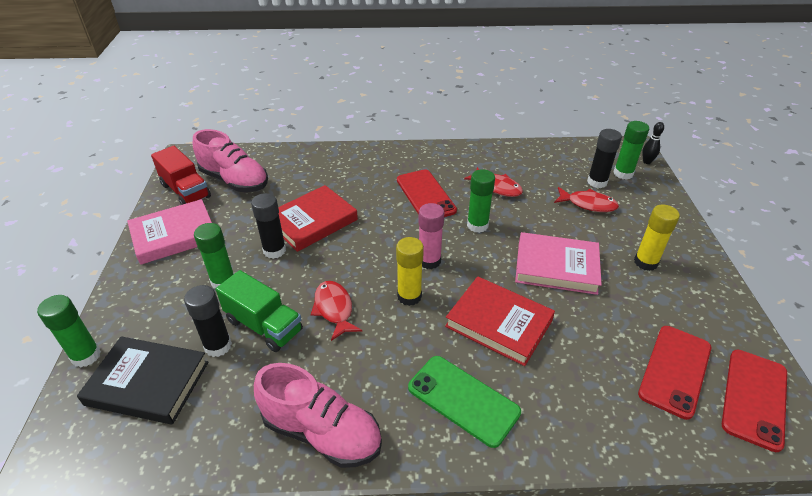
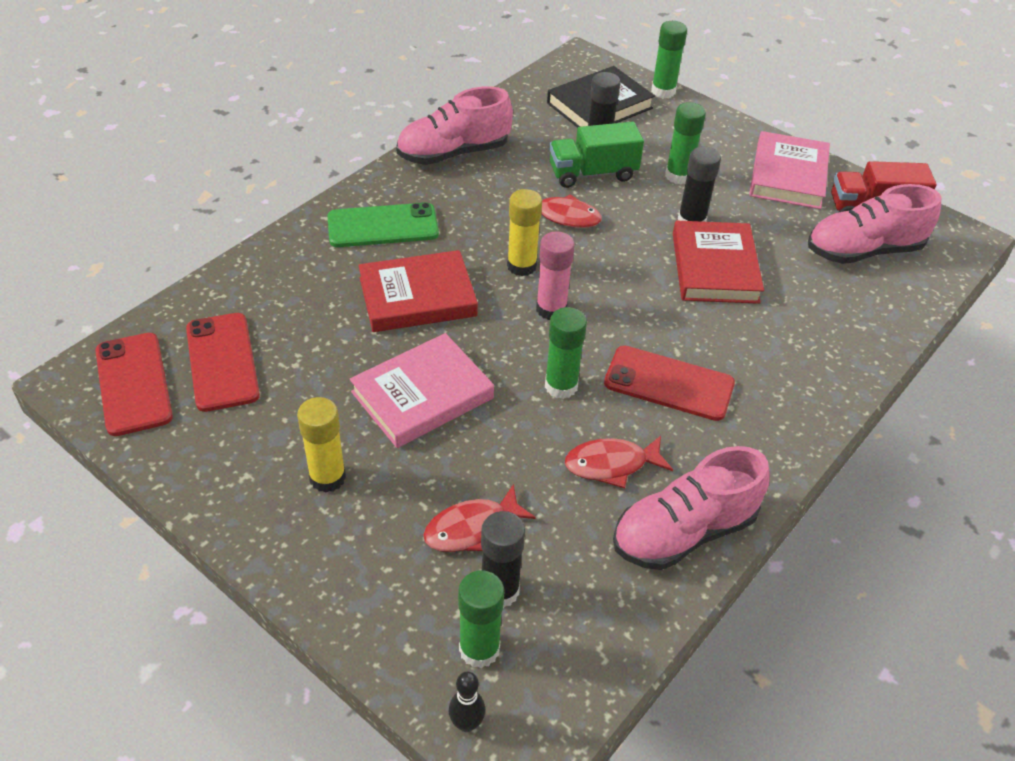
camera: 130 degrees right, 5 degrees up
none -> pink shoe [613,446,769,570]

